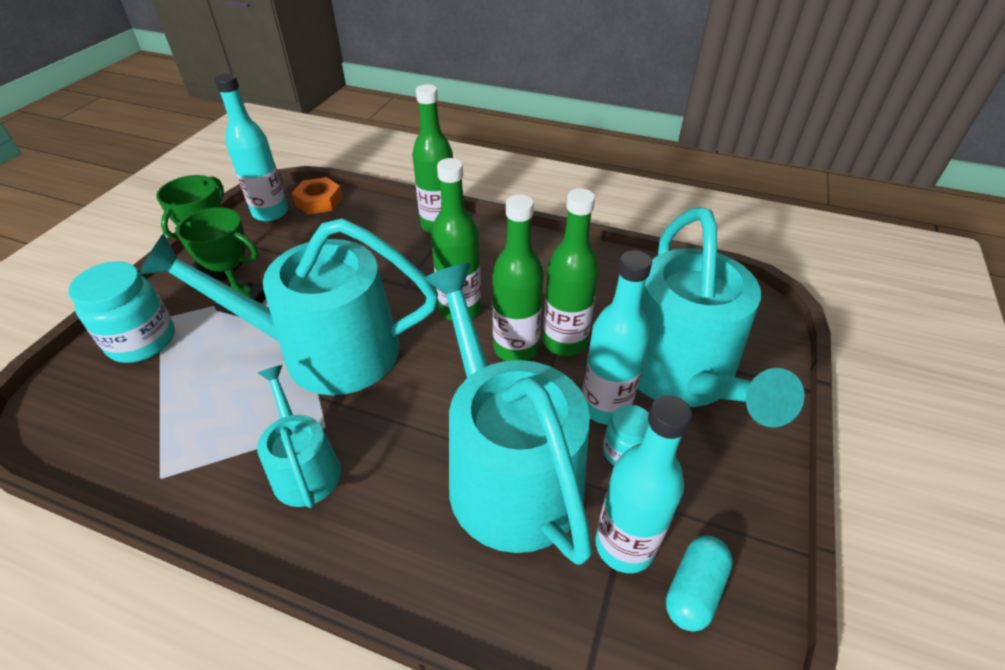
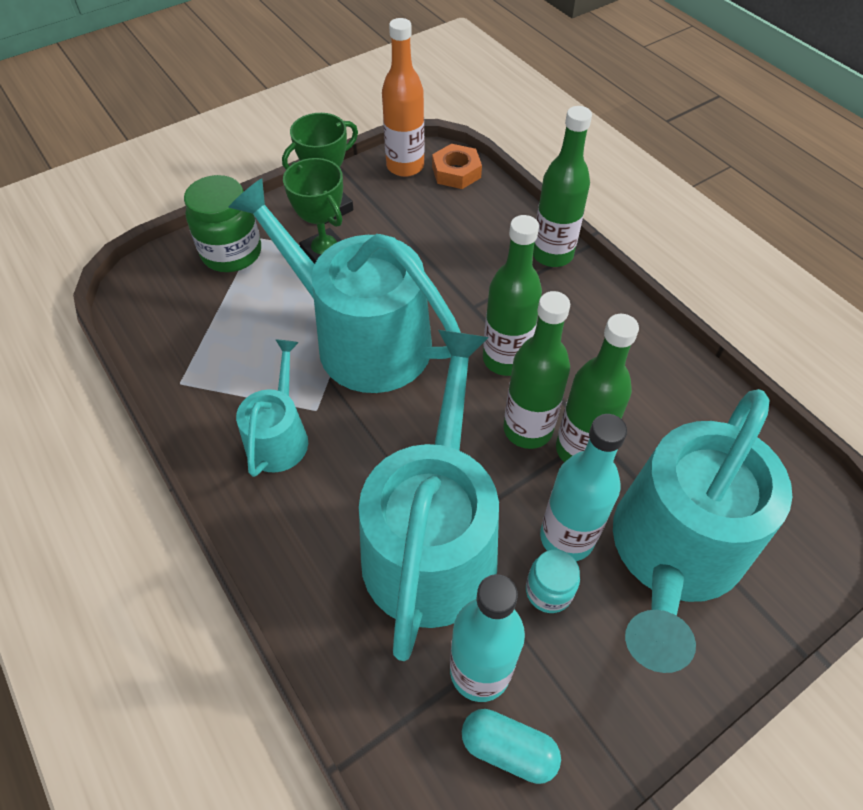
camera: 35 degrees right, 10 degrees up
turquoise jar [68,261,175,363] -> green jar [184,175,261,272]
turquoise bottle [214,73,288,221] -> orange bottle [382,18,425,177]
turquoise capsule [666,536,733,632] -> turquoise capsule turned 45 degrees clockwise [462,709,561,784]

